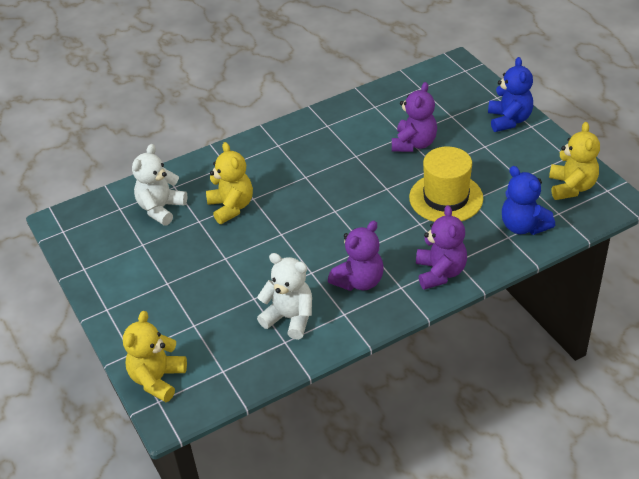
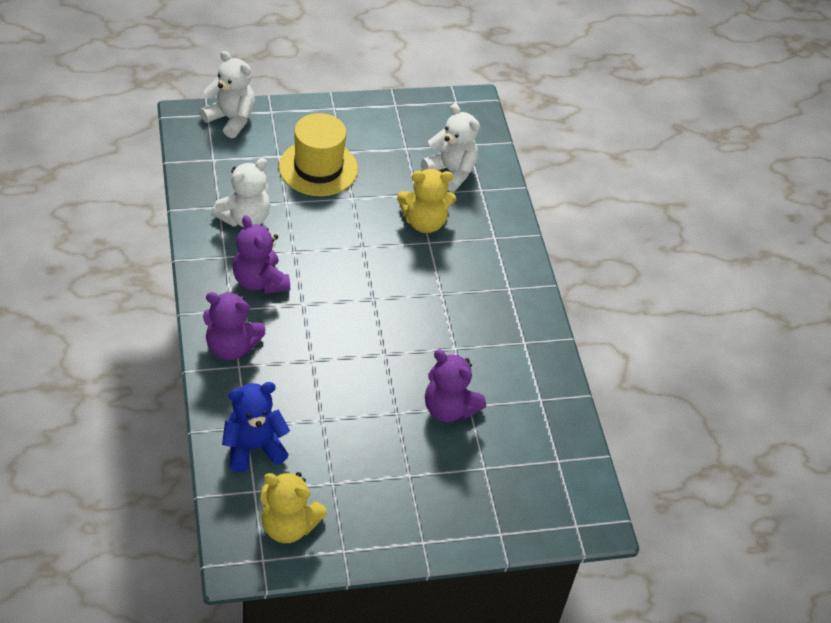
camera: 100 degrees right, 5 degrees up
yellow teddy bear [123,311,187,402] -> white teddy bear [200,51,255,138]
yellow hat [409,147,483,222] -> yellow hat moved to [279,113,358,196]
blue teddy bear [488,57,533,132] -> none

